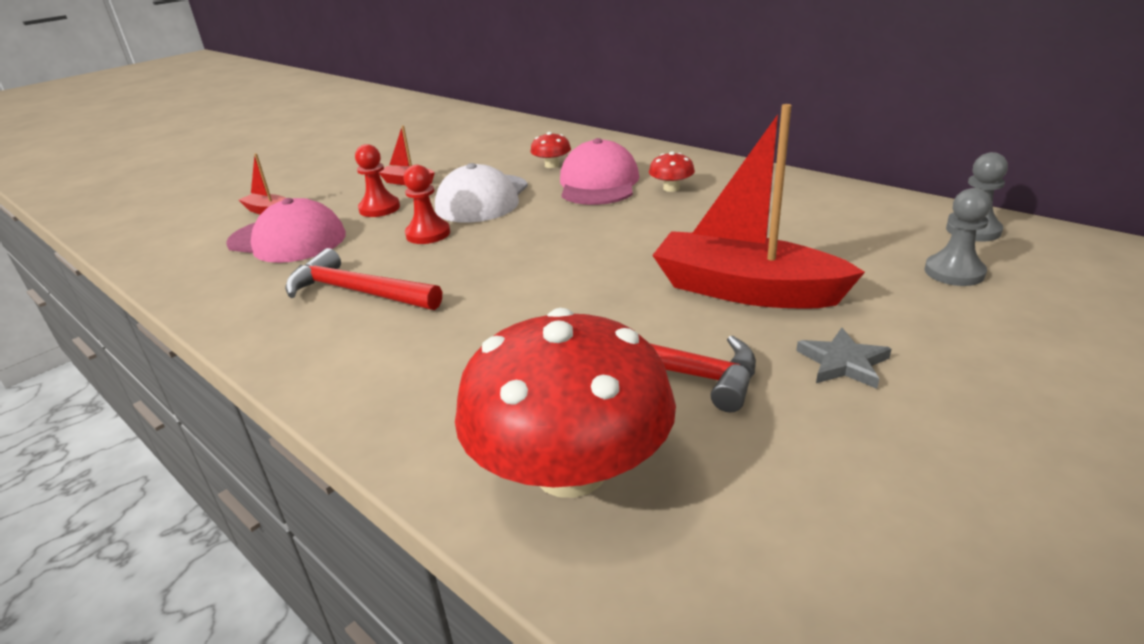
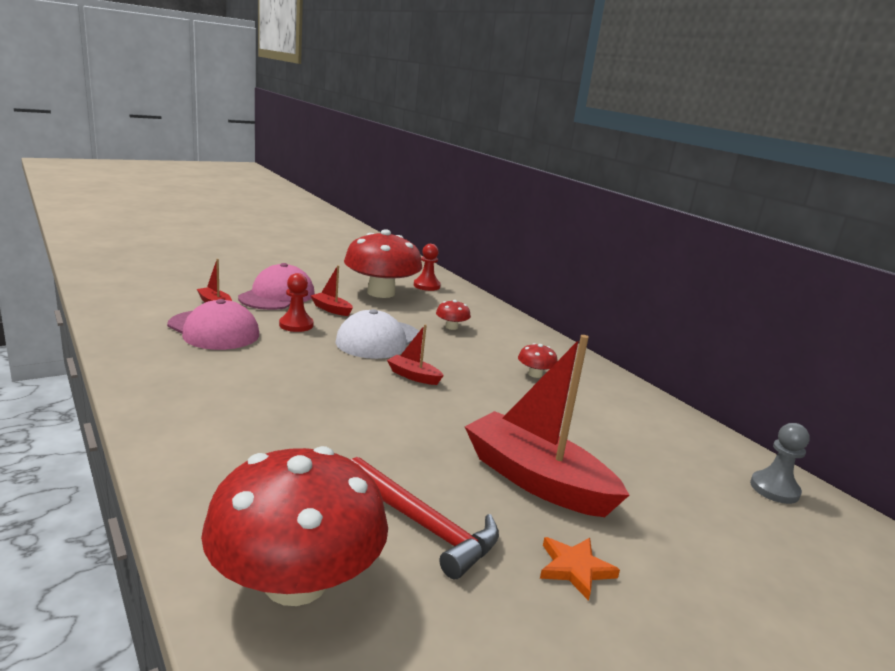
camera: 10 degrees right, 10 degrees down
red hammer [285,248,442,310] -> none
red pawn [404,165,450,244] -> red pawn moved to [414,244,441,291]
pink cap [560,138,639,205] -> pink cap moved to [238,263,315,310]
grey star [796,328,891,389] -> orange star [540,537,620,601]
grey pawn [924,188,991,286] -> none
none -> red mushroom [344,229,422,298]
none -> red boat [387,324,444,385]

